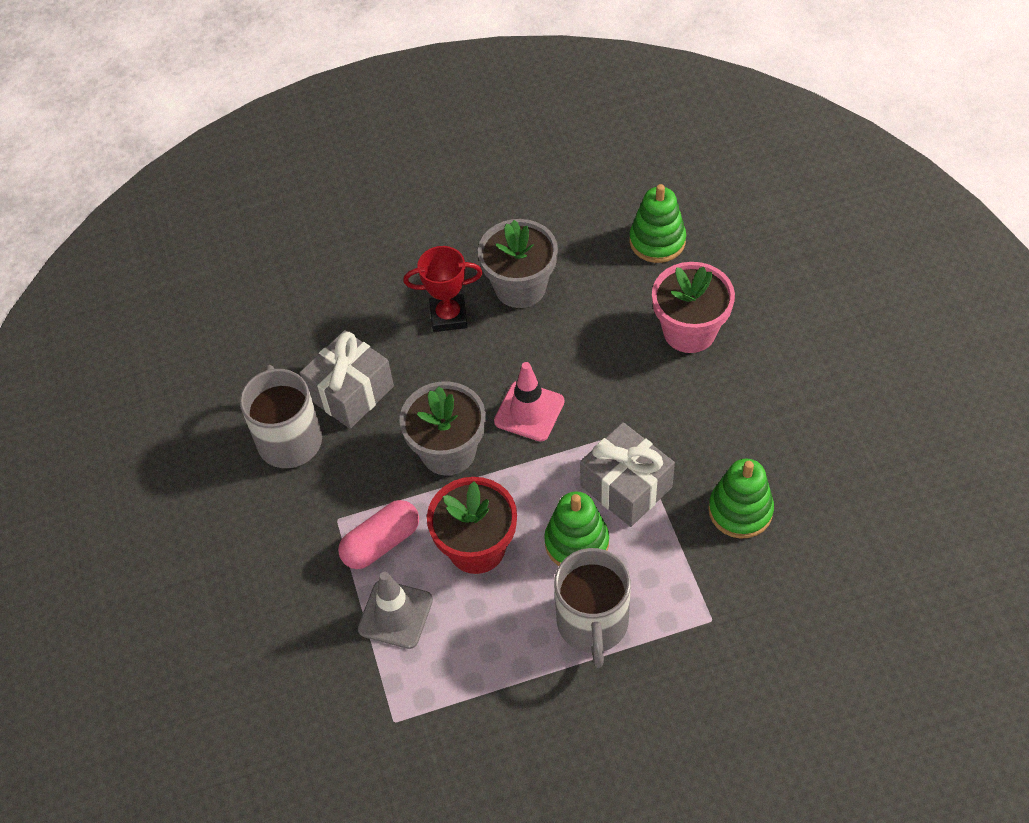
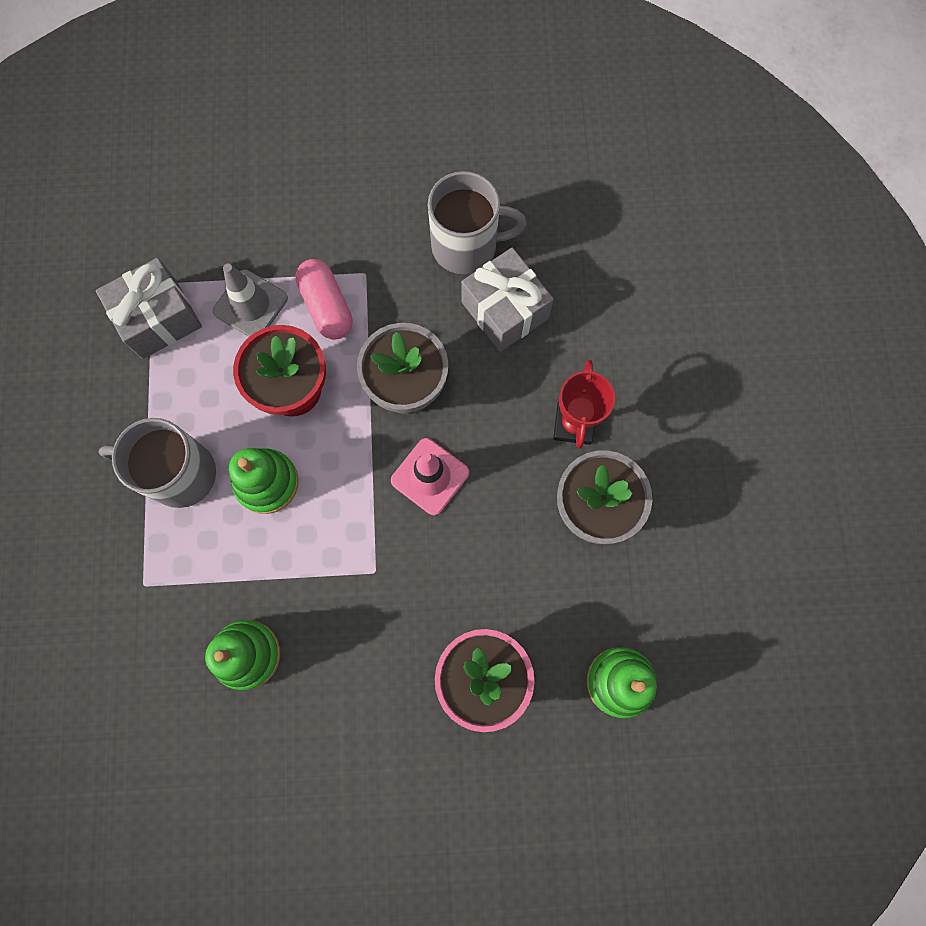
camera: 100 degrees right, 20 degrees up
grey gift [580,422,675,527] -> grey gift moved to [96,258,202,359]

